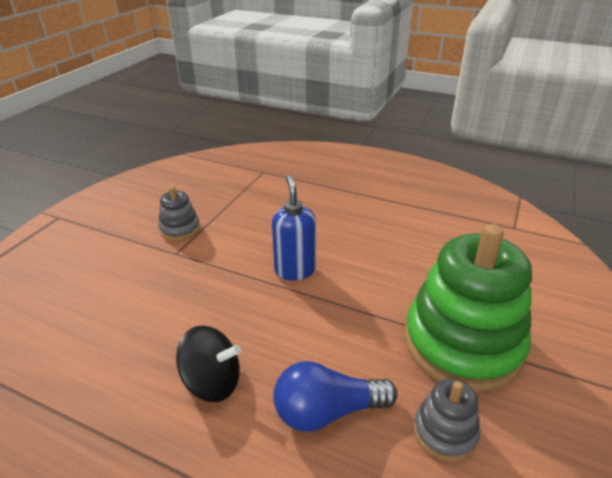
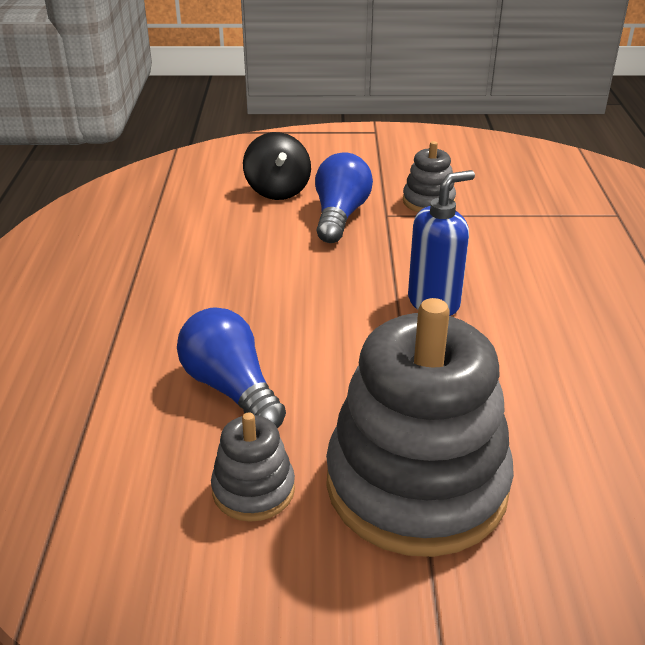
camera: 65 degrees right, 0 degrees up
black spinning top [176,325,241,402] -> black spinning top moved to [243,132,311,200]
green stacking toy [404,224,532,391] -> grey stacking toy [326,298,514,557]
none -> blue light bulb [315,153,373,243]

